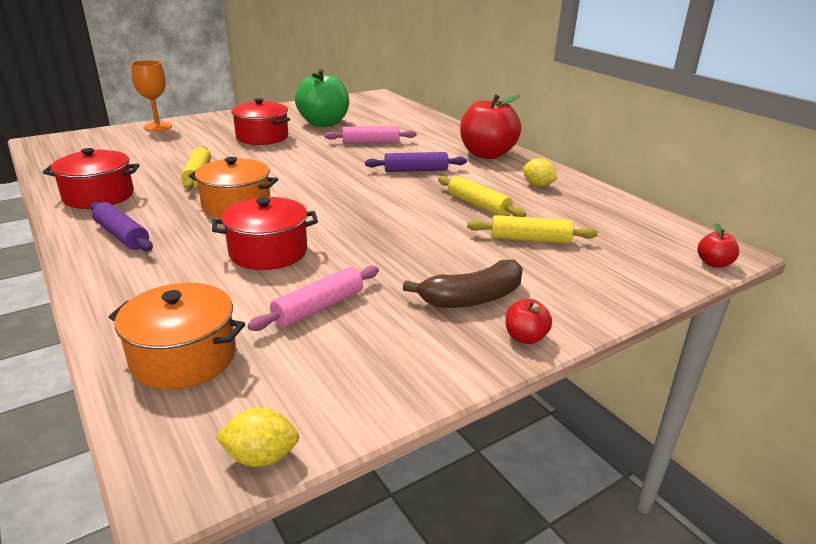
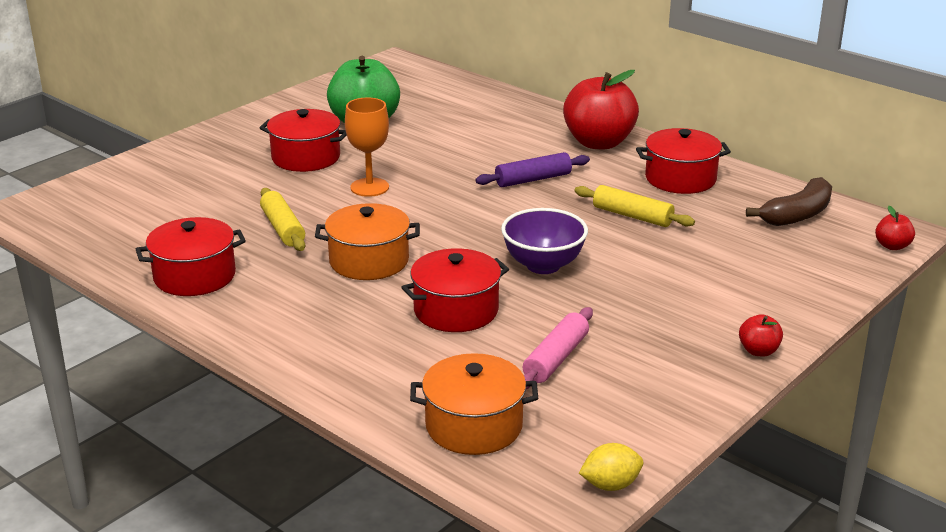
camera: 15 degrees left, 0 degrees up
purple rolling pin [90,202,153,251] -> none
orange goblet [131,60,172,131] -> orange goblet moved to [345,98,389,197]
pink rolling pin [325,126,417,144] -> none
brown banana [403,260,523,308] -> brown banana moved to [746,177,832,226]
yellow rolling pin [467,215,598,244] -> none
yellow lemon [523,158,558,187] -> red pot [636,128,731,194]
none -> purple bowl [501,208,588,274]

